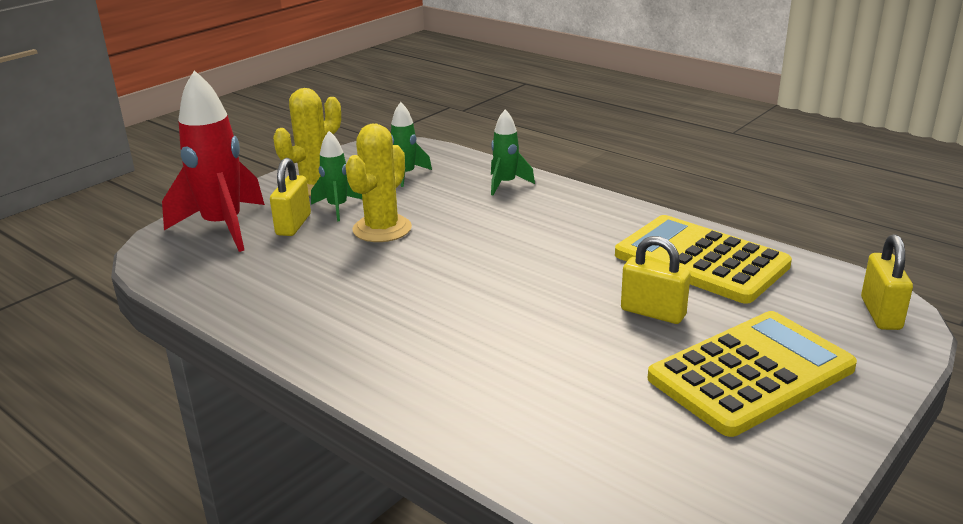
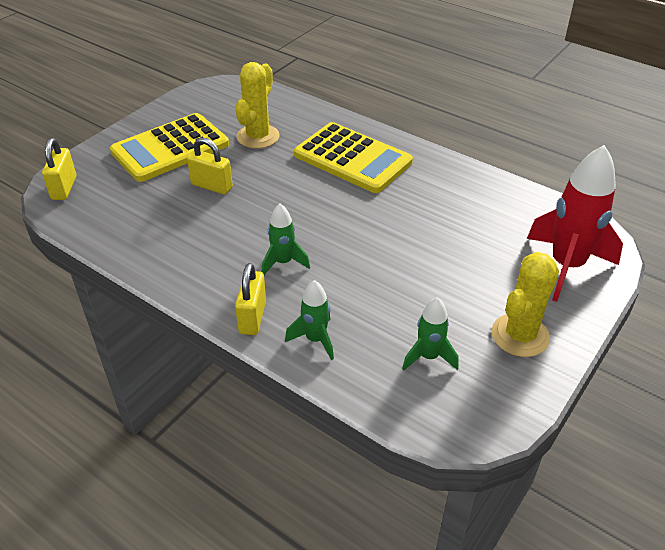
camera: 175 degrees right, 15 degrees up
yellow padlock [270,158,311,236] -> yellow padlock moved to [235,263,266,335]
green rocket [311,131,362,221] -> green rocket moved to [262,203,310,275]
yellow cactus [345,124,412,242] -> yellow cactus moved to [235,62,280,149]
yellow calculator [615,215,792,304] -> yellow calculator moved to [294,122,413,193]

